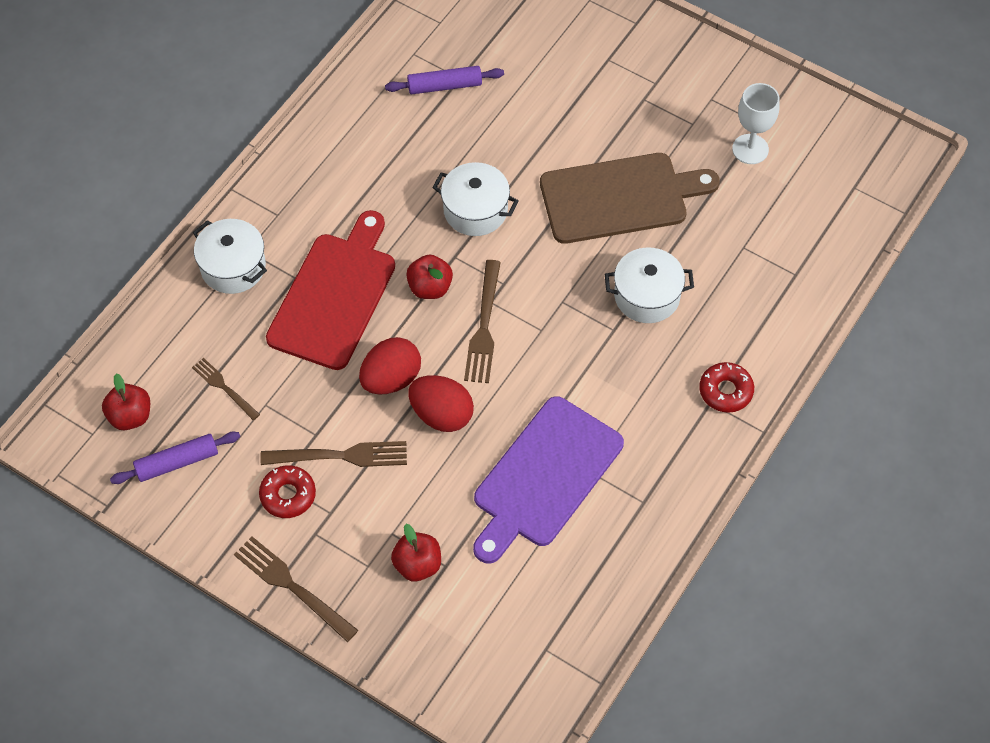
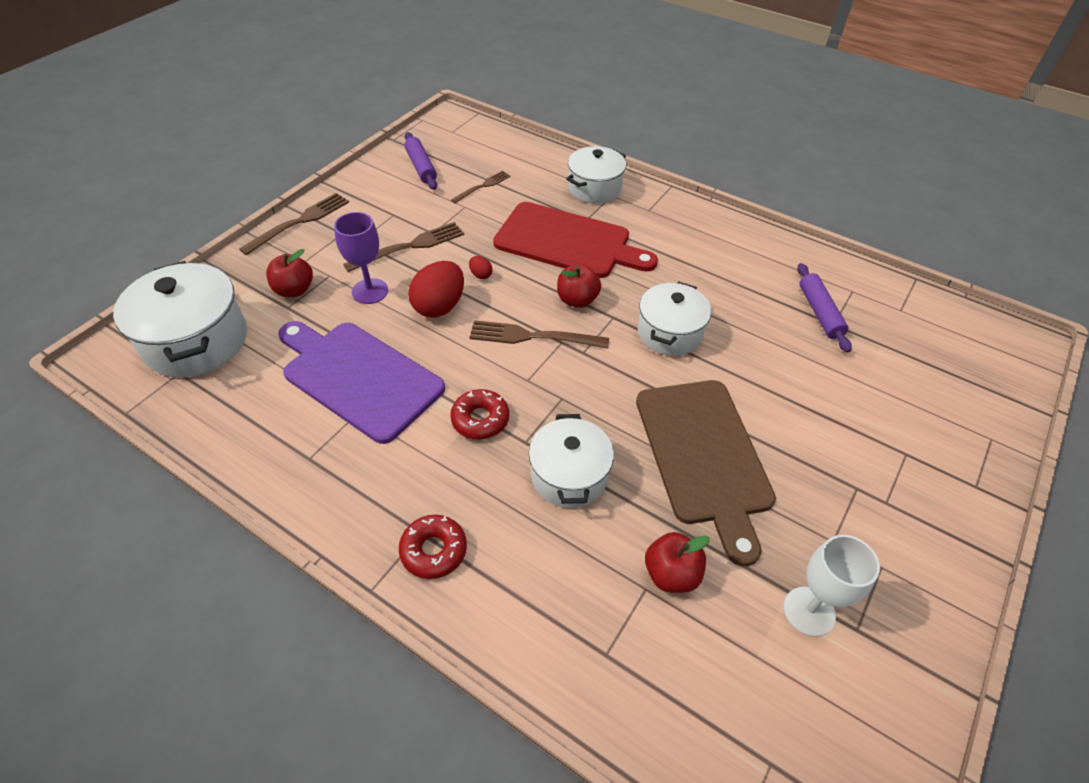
camera: 90 degrees right, 10 degrees down
red apple [102,373,150,430] -> red apple moved to [645,532,710,593]
red donut [259,465,316,518] -> red donut moved to [450,389,509,439]
brown fork [260,441,407,467] -> brown fork turned 120 degrees counterclockwise [343,222,464,272]
red egg [359,337,421,395] -> red egg [469,256,493,279], size x0.45
none -> white pot [113,261,247,378]
none -> purple goblet [334,212,388,304]

